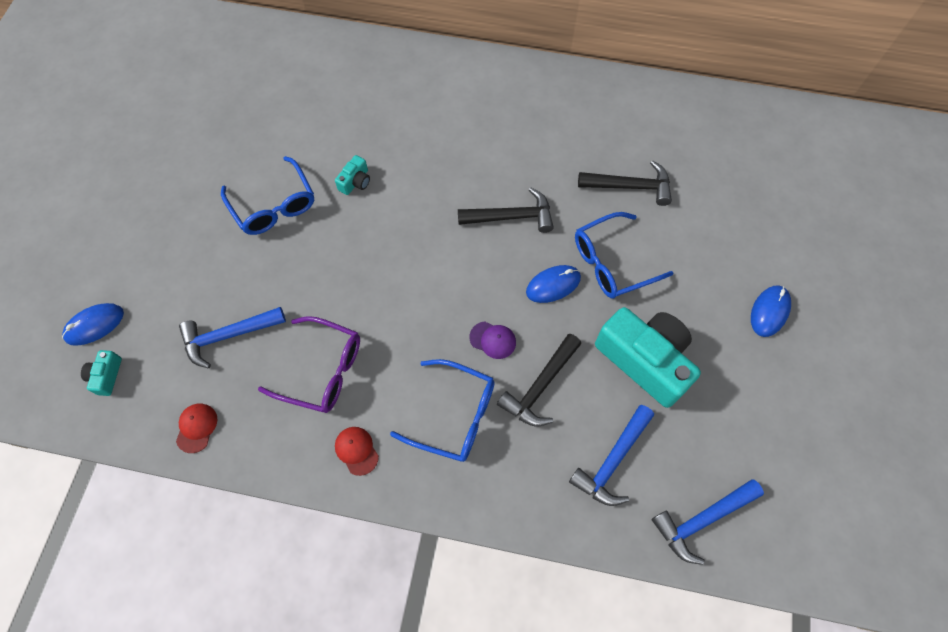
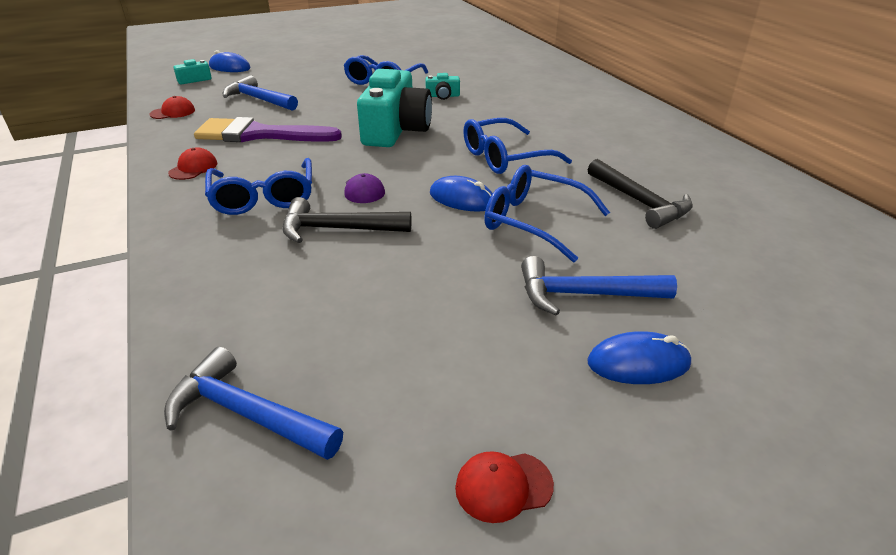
camera: 55 degrees right, 30 degrees down
purple glasses [258,316,360,413] -> purple brush [194,117,342,142]
black hammer [458,187,554,233] -> blue glasses [463,118,572,174]
blue hammer [569,405,654,506] -> blue hammer moved to [521,256,677,316]
turquoise camera [595,307,701,408] -> turquoise camera moved to [357,69,432,147]
none -> red cap [455,451,554,523]

